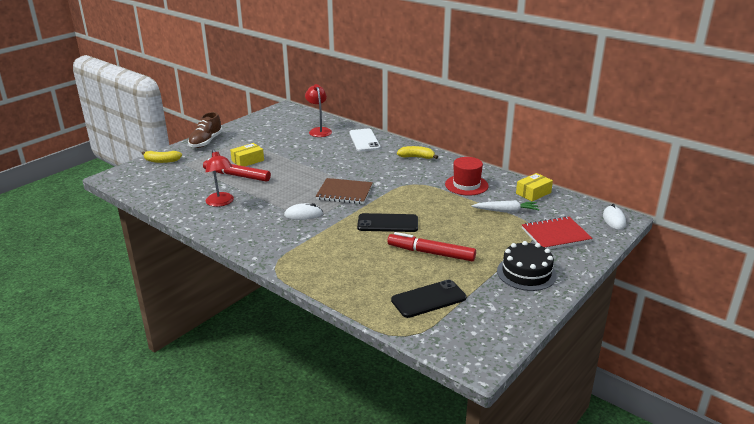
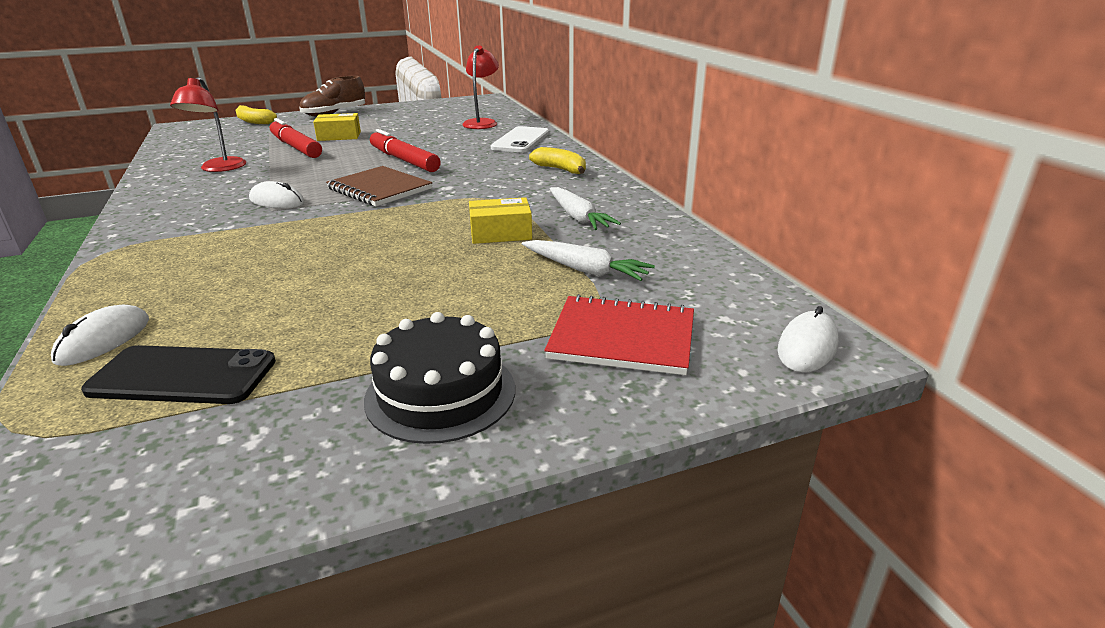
camera: 30 degrees right, 0 degrees up
black phone [357,213,418,232] -> none
red marker [388,232,476,262] -> red marker moved to [370,129,441,172]
red hat [445,157,489,196] -> white carrot [550,187,621,230]
yellow box [516,173,553,201] -> yellow box moved to [469,197,532,244]
none -> white mouse [51,305,149,366]

